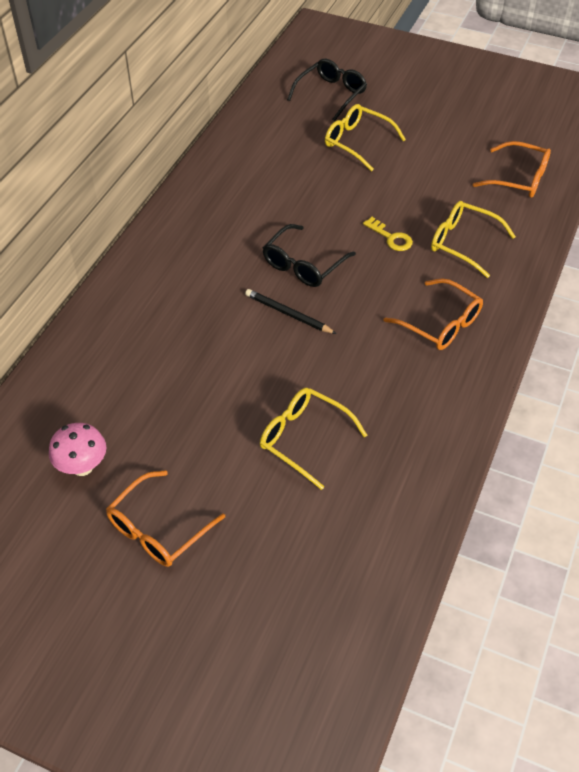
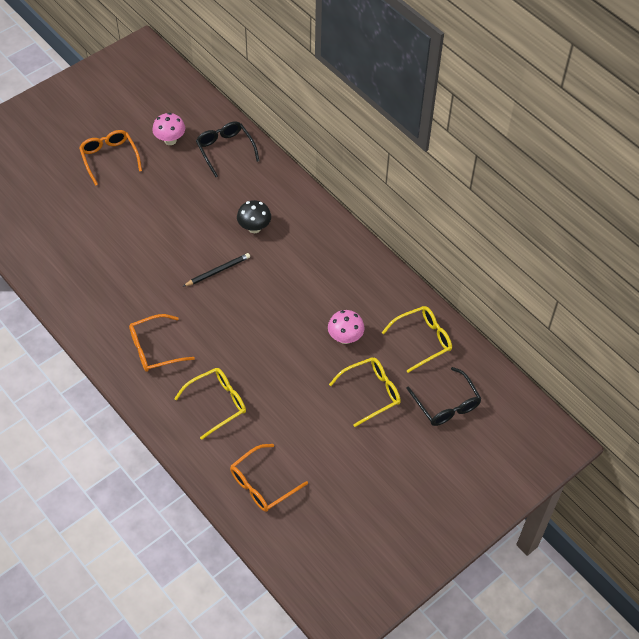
camera: 115 degrees right, 5 degrees up
yellow glasses [260,388,367,490] -> yellow glasses moved to [382,306,452,373]
black glasses [263,224,356,287] -> black glasses moved to [196,121,259,177]
yellow key [363,217,413,251] -> none
none -> black mushroom [237,200,271,233]
none -> pink mushroom [328,310,365,344]

